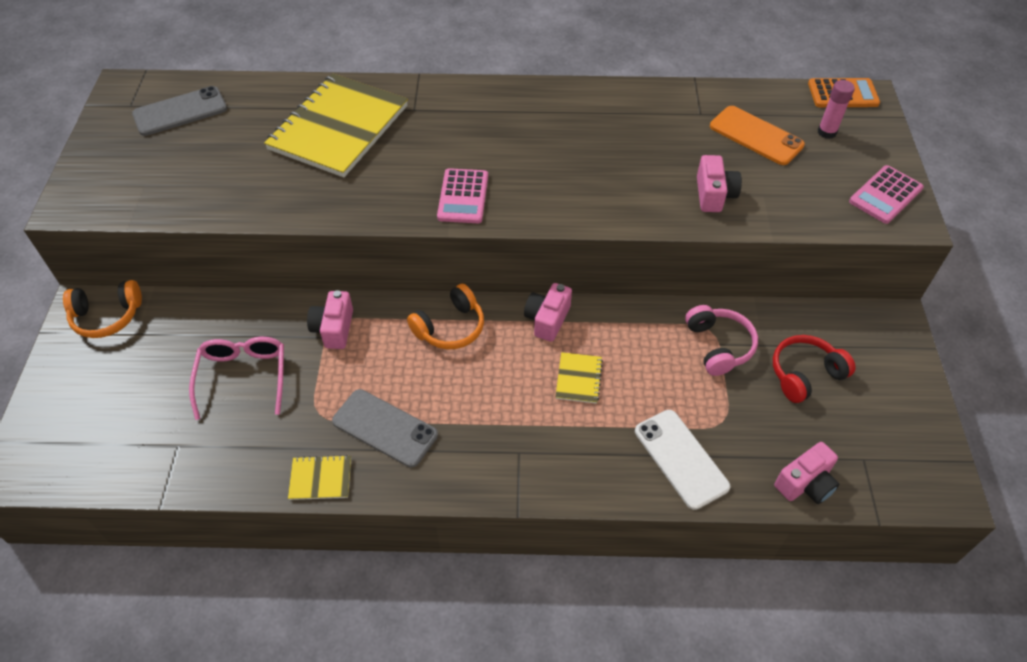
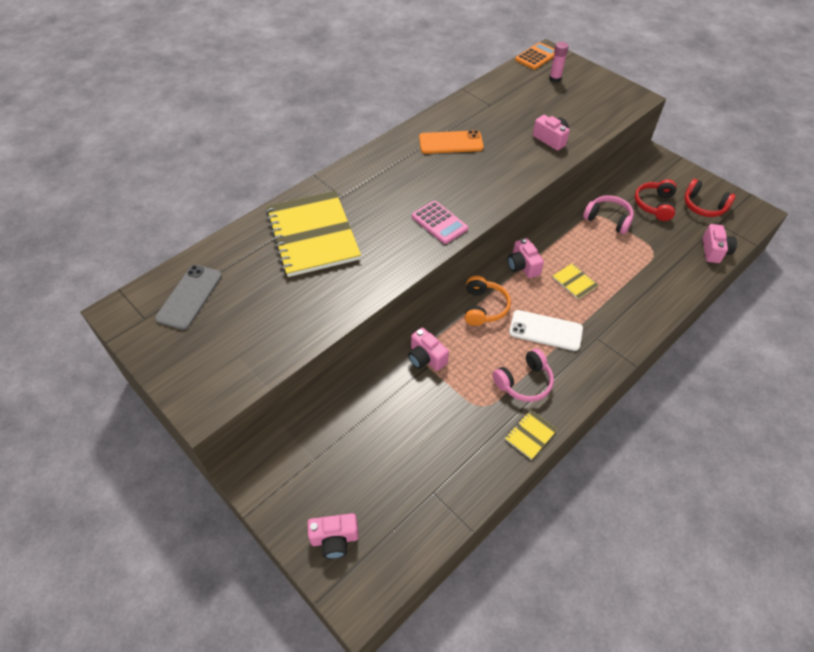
camera: 45 degrees left, 0 degrees up
orange headphones [63,280,142,338] -> none
pink glasses [189,337,284,420] -> none
grey phone [332,389,438,467] -> pink headphones [492,349,554,402]
white phone [635,410,730,510] -> white phone moved to [509,310,583,351]
orange phone [710,106,805,165] -> orange phone moved to [419,130,484,154]
pink calculator [849,165,924,224] -> none
none -> pink camera [307,513,359,559]
none -> red headphones [684,179,736,217]

